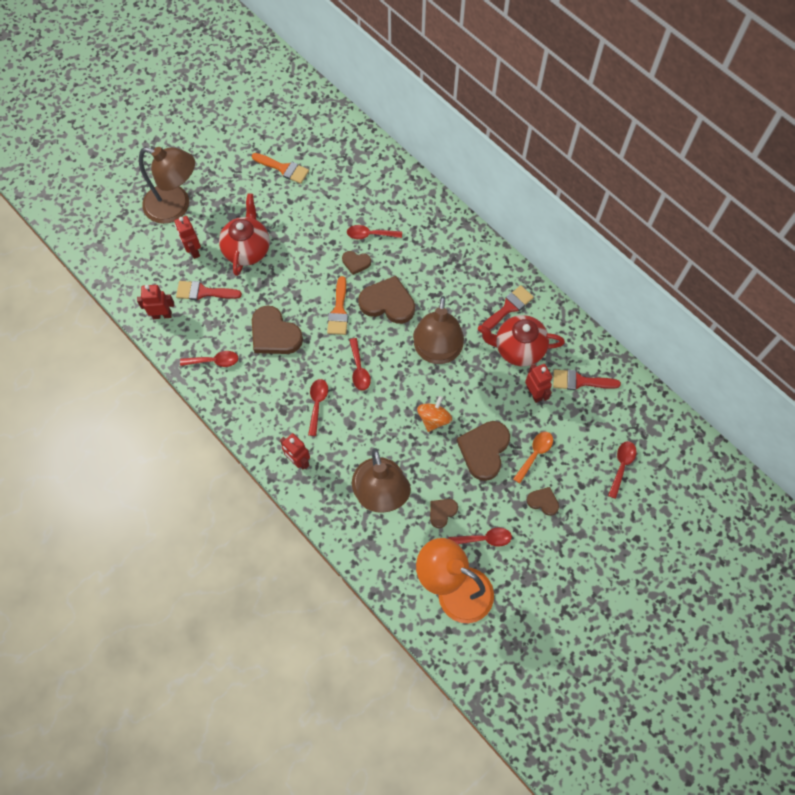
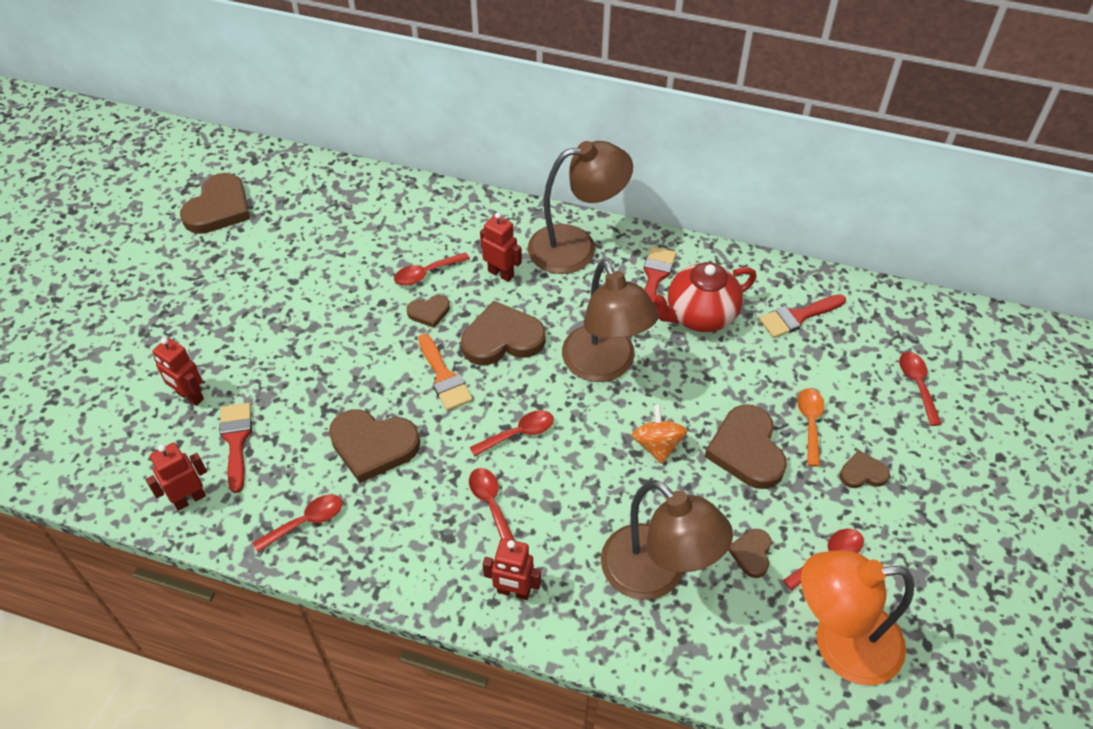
camera: 30 degrees left, 15 degrees down
brown lamp [139,147,195,224] -> brown lamp moved to [528,141,633,274]
red brush [176,281,242,300] -> red brush turned 105 degrees clockwise [219,403,252,493]
red teapot [219,193,270,276] -> none
orange brush [252,153,309,184] -> none
red spoon [349,338,371,390] -> red spoon turned 75 degrees counterclockwise [469,410,554,457]
red robot [525,364,552,403] -> red robot moved to [480,212,522,282]
none -> brown heart [180,173,250,234]

